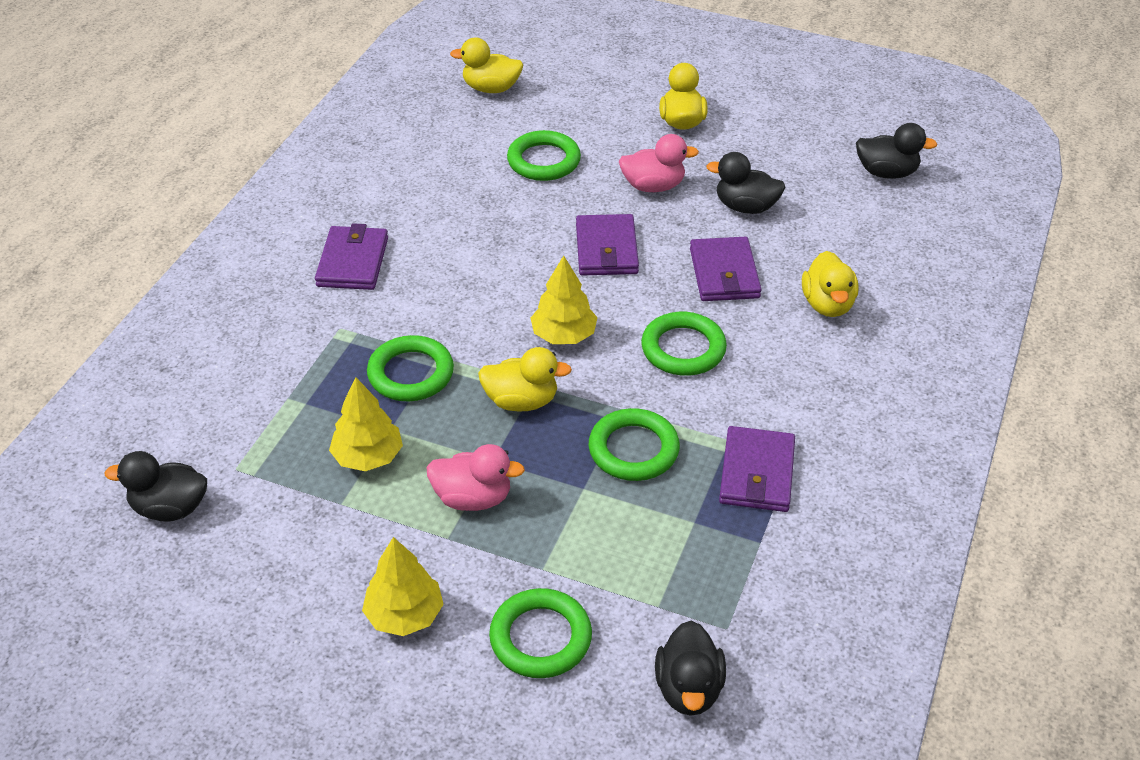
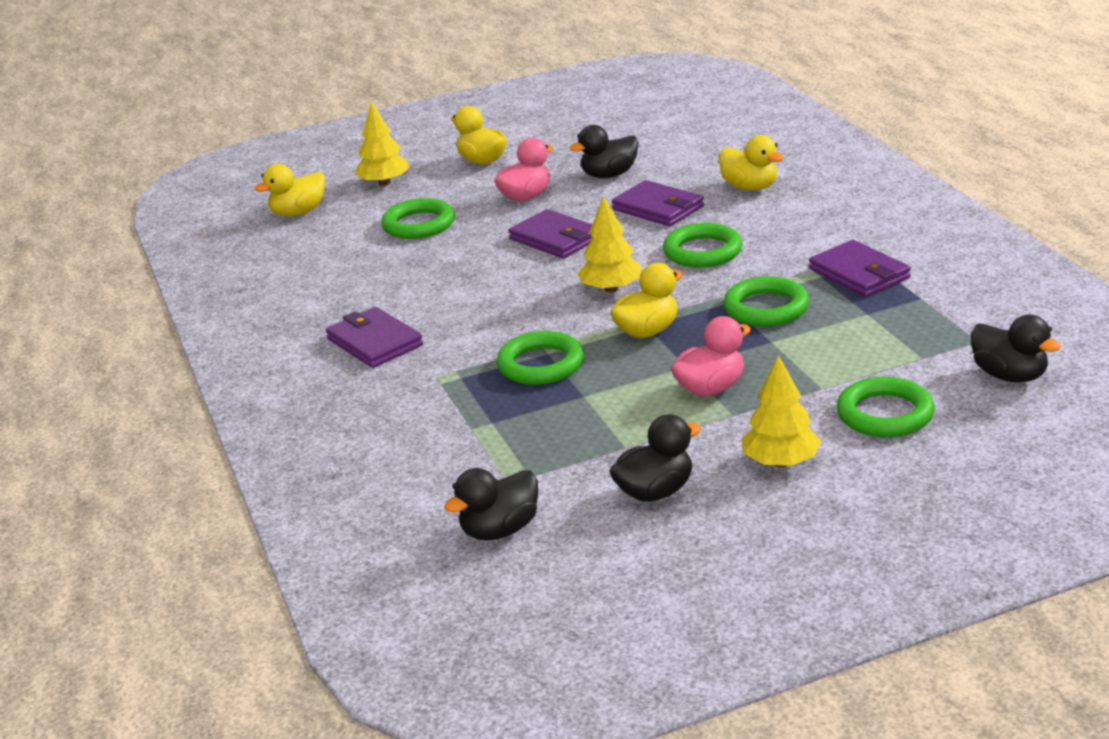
camera: 40 degrees left, 15 degrees down
yellow tree [329,377,403,471] -> yellow tree moved to [355,101,410,186]
black duck [856,123,938,179] -> black duck moved to [609,414,701,502]

